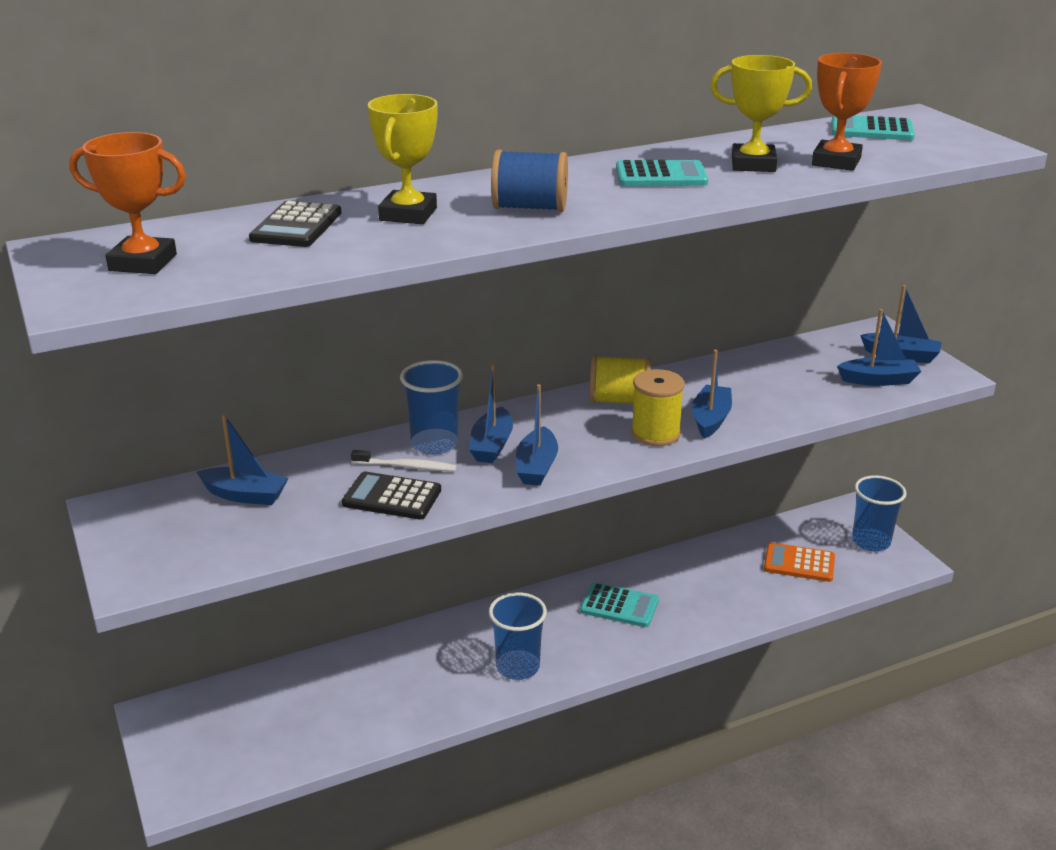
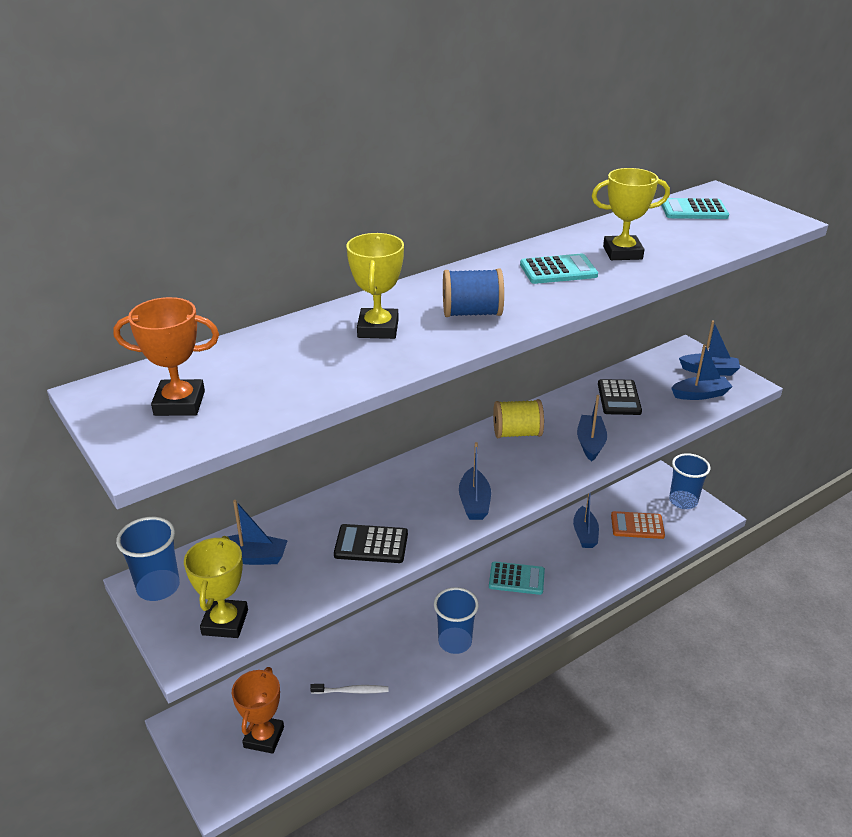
camera: 10 degrees left, 5 degrees up
black calculator [249,201,341,247] -> black calculator moved to [598,379,642,415]
white toothbrush [351,450,457,471] -> white toothbrush moved to [310,684,388,694]
blue cup [400,360,463,454] -> blue cup moved to [116,517,180,601]
blue boat [469,365,513,463] -> blue boat moved to [573,492,599,548]
yellow spool [631,369,685,446] -> none
orange trophy [812,53,882,171] -> orange trophy moved to [232,667,284,754]
none -> yellow trophy [184,536,248,638]

